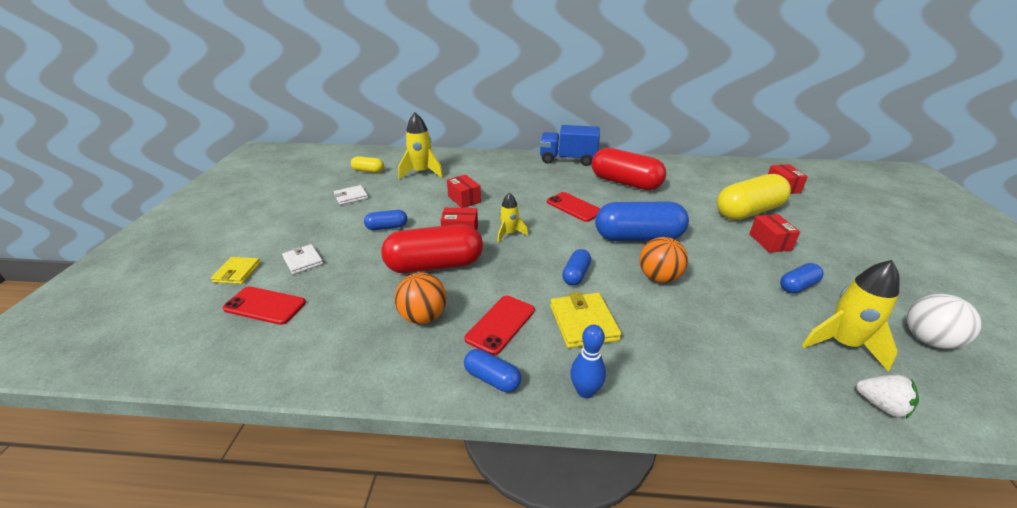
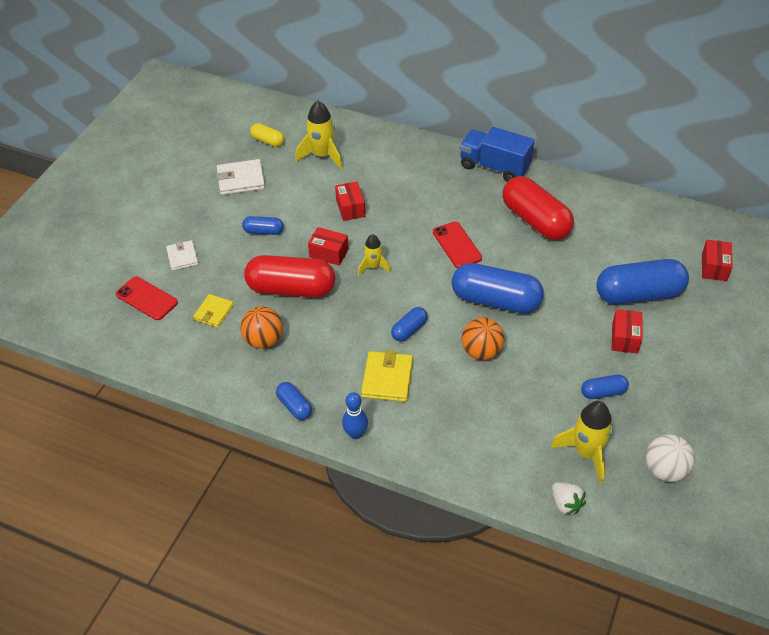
camera: 20 degrees right, 15 degrees up
yellow wallet [211,257,261,284] -> yellow wallet moved to [193,294,234,328]
white wallet [334,185,368,205] -> white wallet [216,159,265,195], size x1.52
red phone [464,296,535,355] -> none
yellow capsule [717,174,791,220] -> blue capsule [596,259,689,304]

